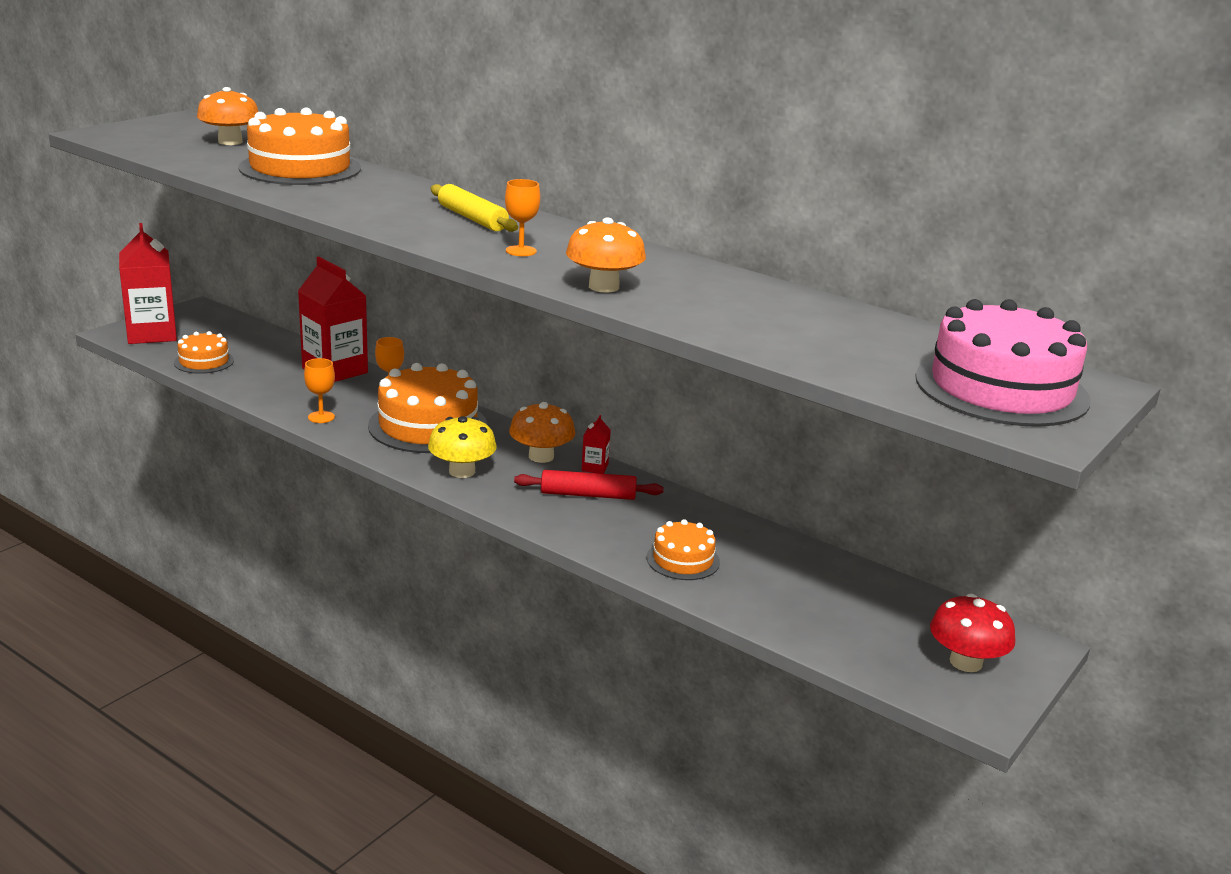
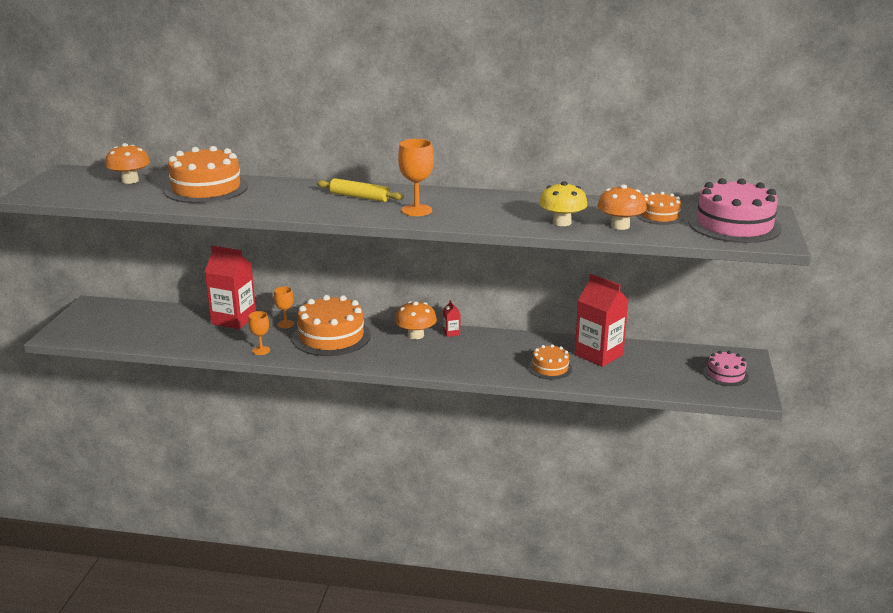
camera: 25 degrees left, 0 degrees up
red carton [119,223,177,344] -> red carton moved to [575,274,629,367]
orange cake [174,331,234,374] -> orange cake moved to [637,192,684,225]
yellow mushroom [428,416,497,478] -> yellow mushroom moved to [539,181,588,226]
orange goblet [505,179,540,256] -> orange goblet [398,139,434,216], size x1.61
red rolling pin [514,470,664,500] -> none
orange mushroom [566,218,646,293] -> orange mushroom moved to [597,184,647,230]
red mushroom [930,594,1016,672] -> pink cake [703,351,749,386]

